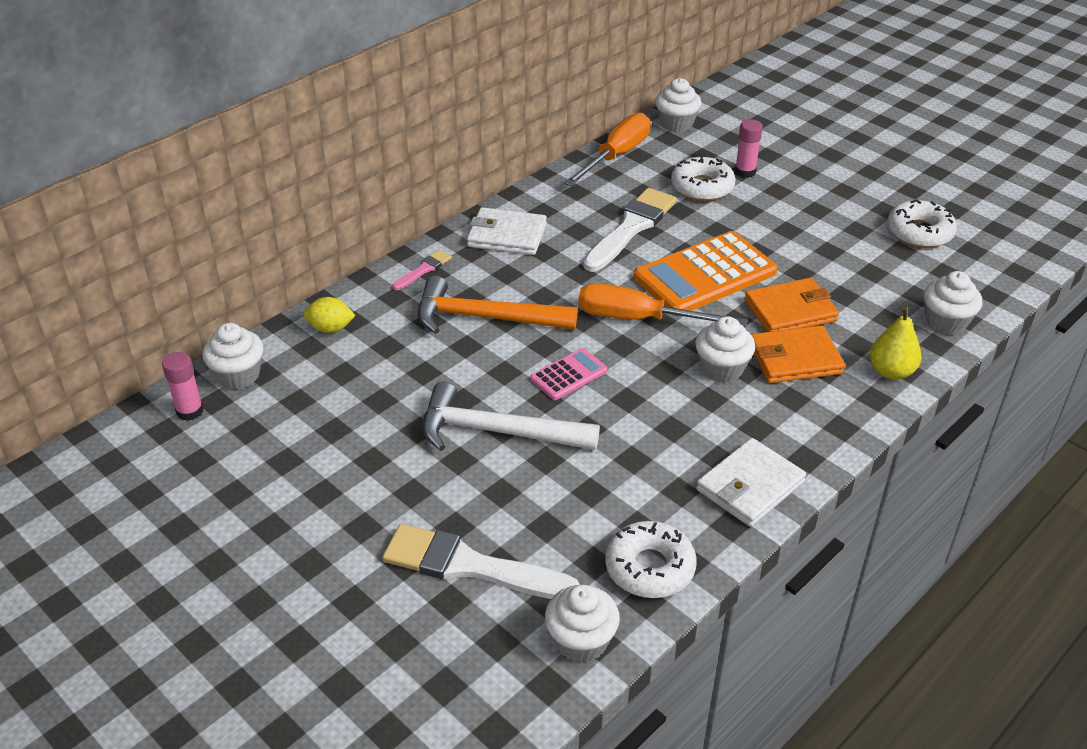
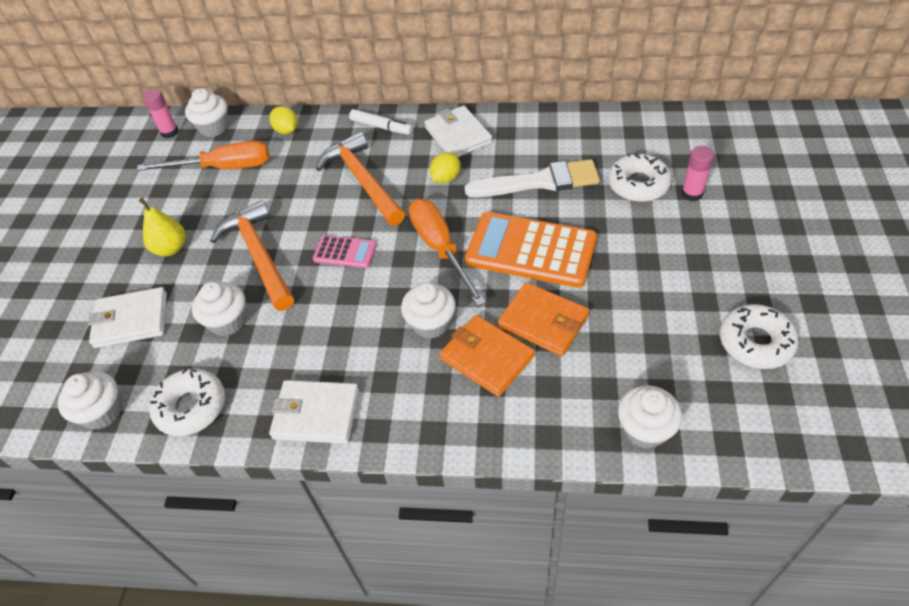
camera: 55 degrees right, 10 degrees up
white brush [382,524,580,599] -> white wallet [88,287,167,348]
pink brush [392,250,452,290] -> white marker [349,109,413,135]
white hammer [422,382,600,451] -> orange hammer [210,200,294,311]
orange screwdriver [564,113,651,186] -> orange screwdriver moved to [137,141,269,171]
white cupcake [655,78,702,132] -> white cupcake moved to [192,281,246,336]
yellow pear [870,306,922,380] -> yellow pear moved to [139,198,186,256]
none -> yellow lemon [430,152,461,183]

